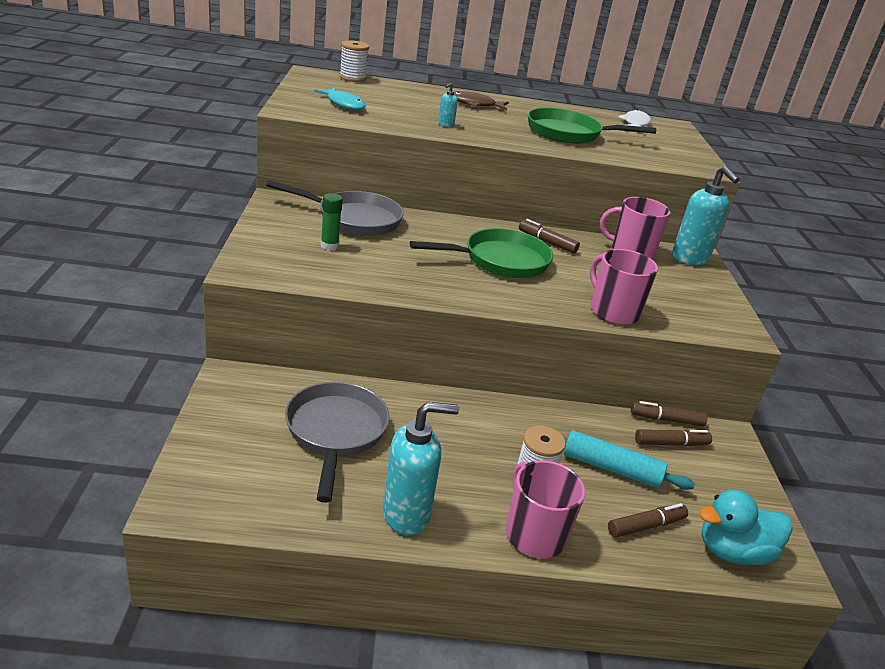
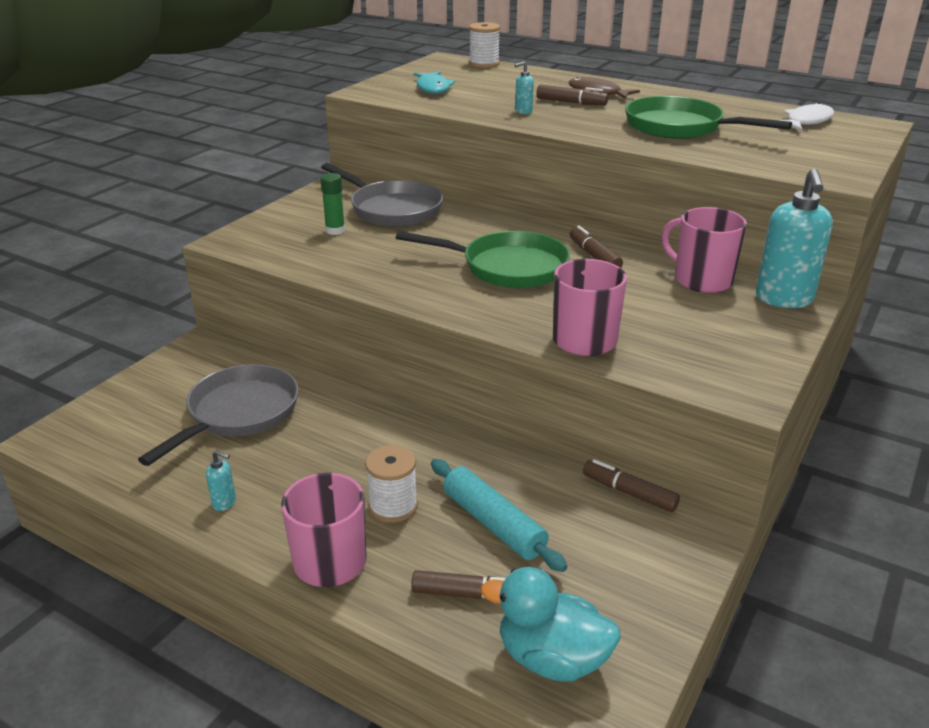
camera: 35 degrees right, 0 degrees up
turquoise soap dispenser [383,402,459,535] -> turquoise soap dispenser [206,450,236,511], size x0.43
brown marker [635,429,712,446] -> brown marker moved to [536,85,608,105]

